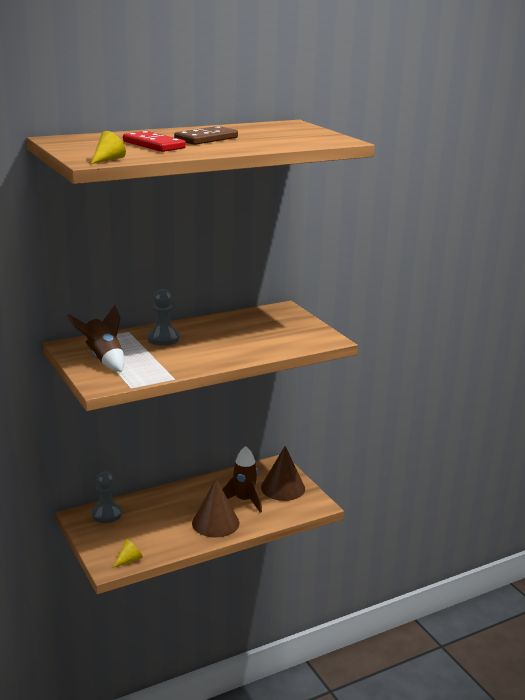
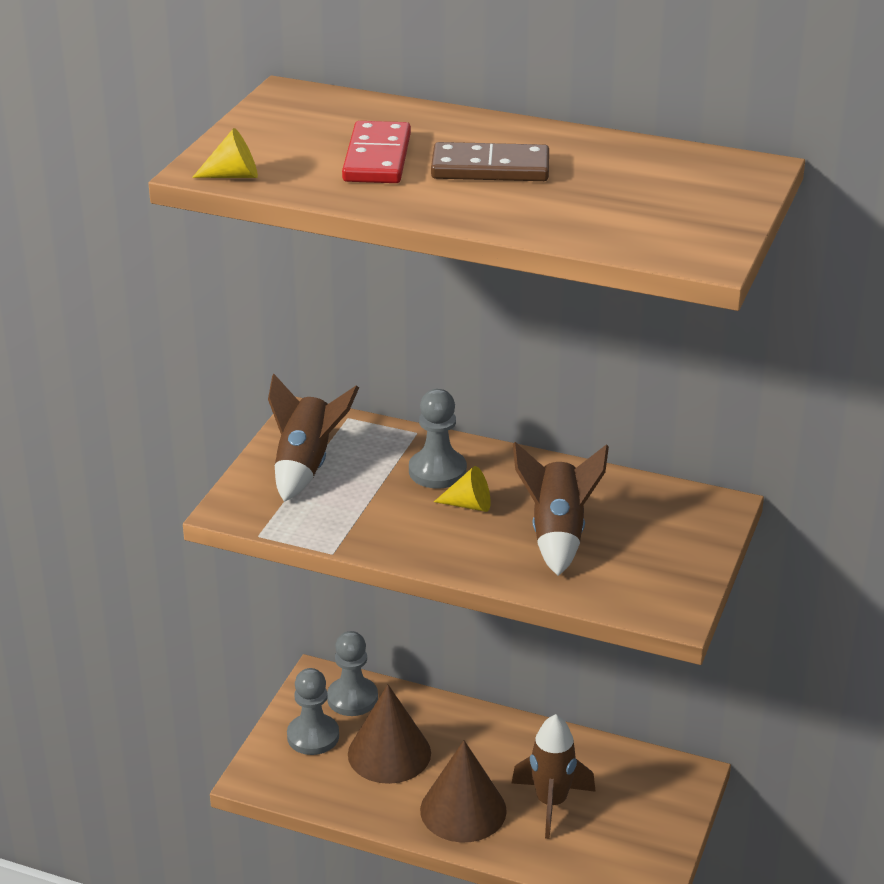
camera: 50 degrees right, 10 degrees up
yellow cone [113,539,143,568] -> yellow cone moved to [434,466,491,512]
brown cone [261,446,305,501] -> brown cone moved to [348,685,431,784]
none -> grey pawn [287,668,339,755]
none -> brown rocket [513,442,609,576]

